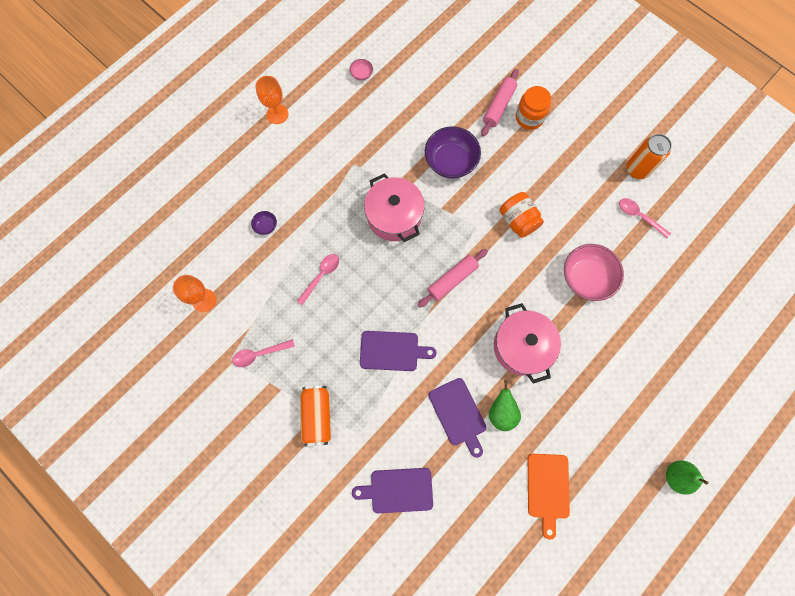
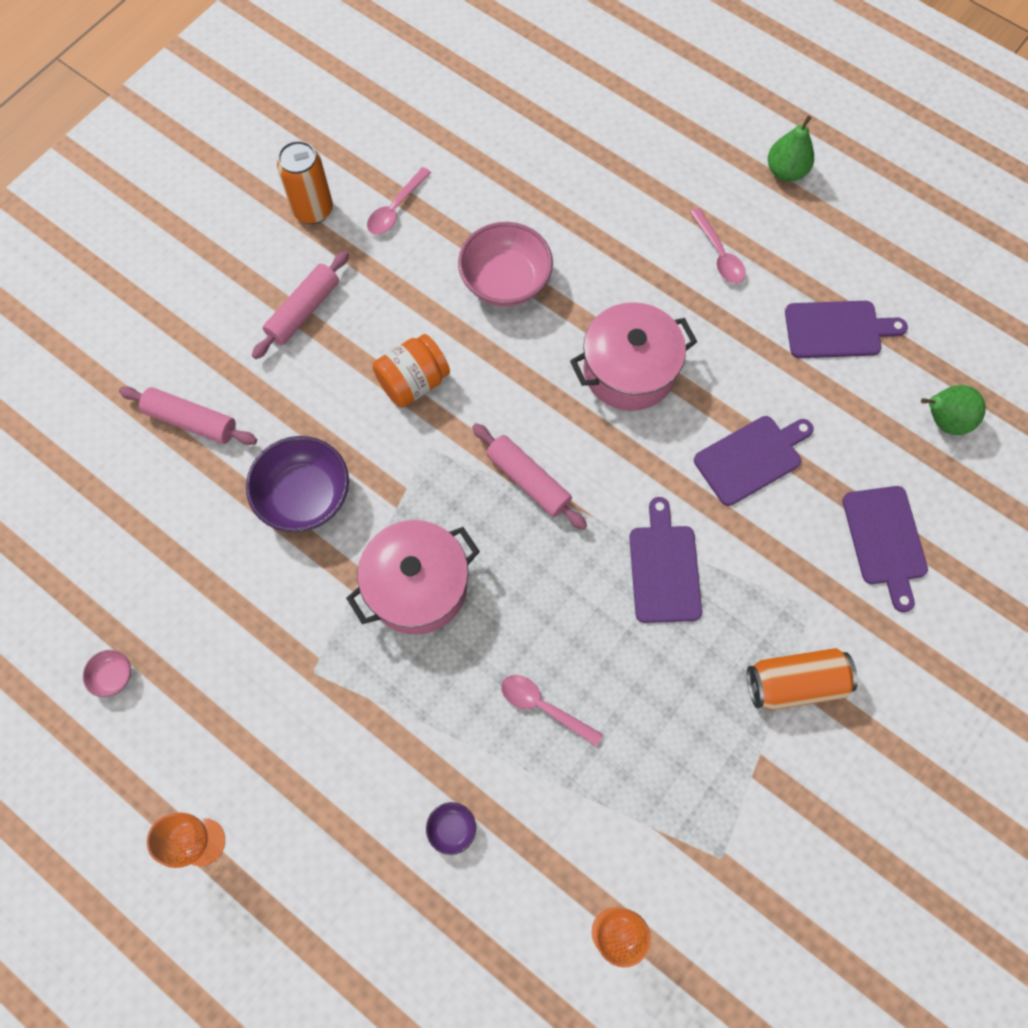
camera: 95 degrees left, 5 degrees down
pink spoon [232,339,295,367] -> pink spoon moved to [690,208,746,284]
green pear [489,380,521,431] -> green pear moved to [921,385,986,435]
orange jar [516,86,551,130] -> none
orange cutting board [528,454,570,540] -> purple cutting board [785,301,908,358]
none -> pink rolling pin [252,251,349,359]

